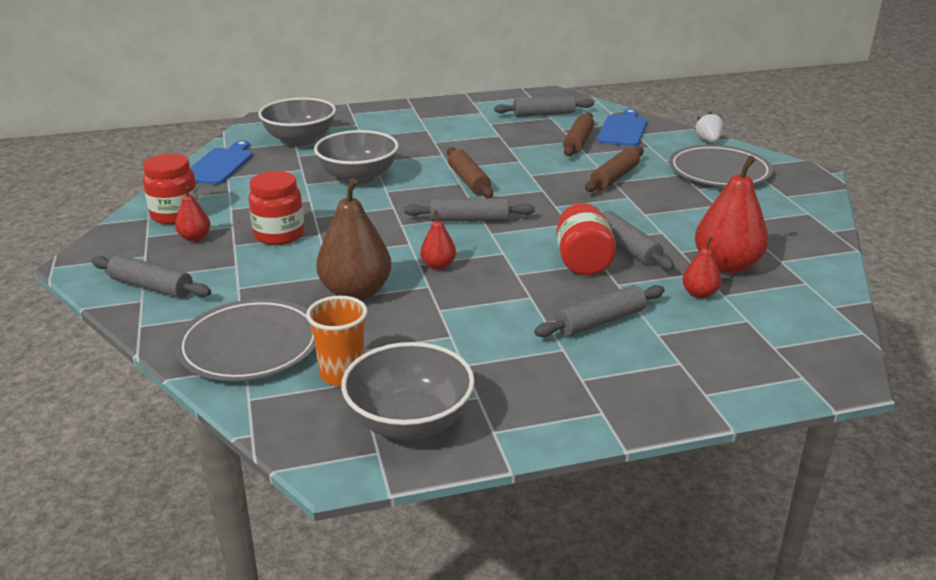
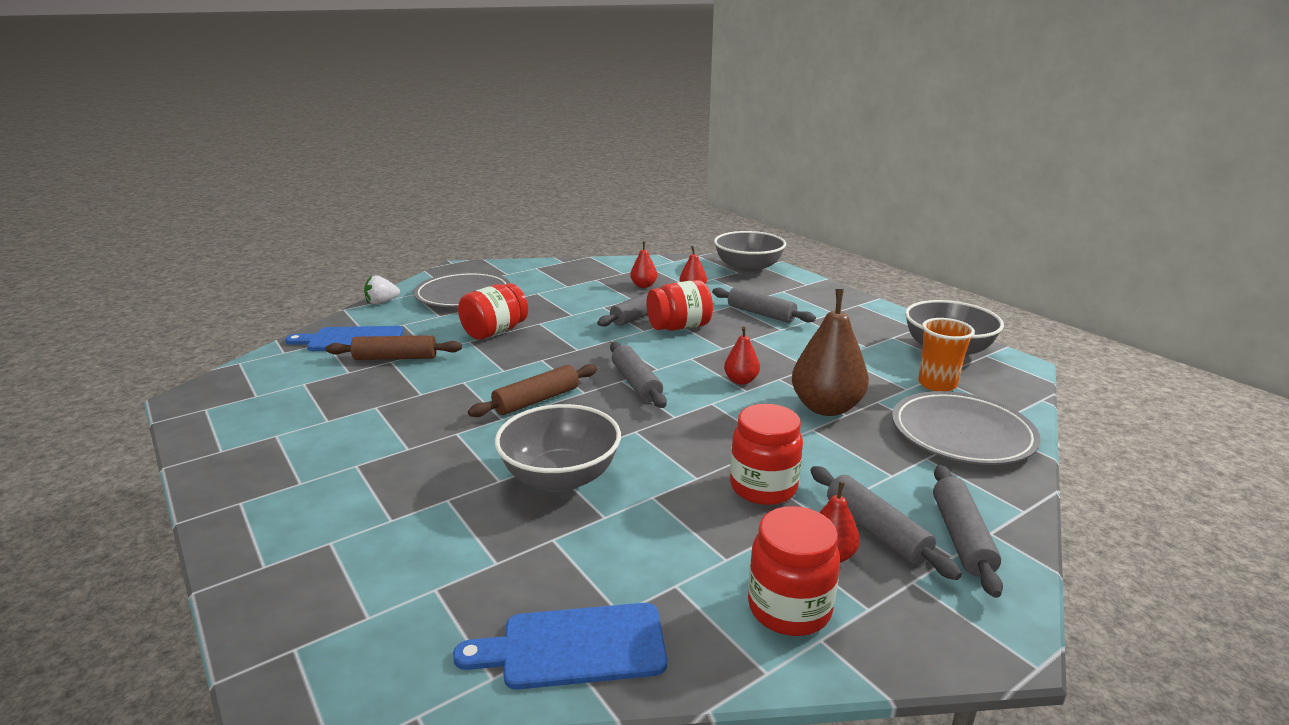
camera: 110 degrees left, 5 degrees down
grey bowl [258,98,336,146] -> grey bowl moved to [714,231,786,274]
grey rolling pin [494,95,594,117] -> grey rolling pin moved to [810,466,962,580]
brown rolling pin [585,147,644,192] -> red jar [458,283,528,340]
red pear [695,155,769,273] -> red pear [630,242,657,288], size x0.51

